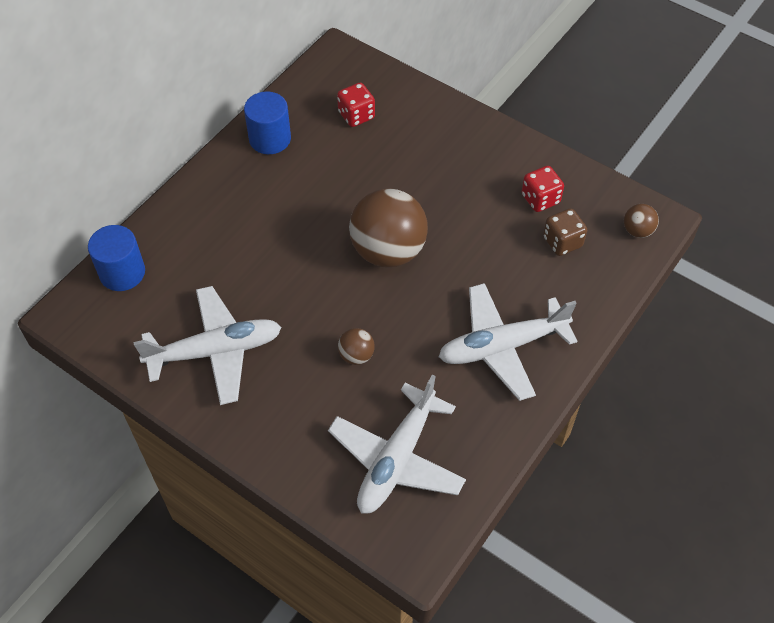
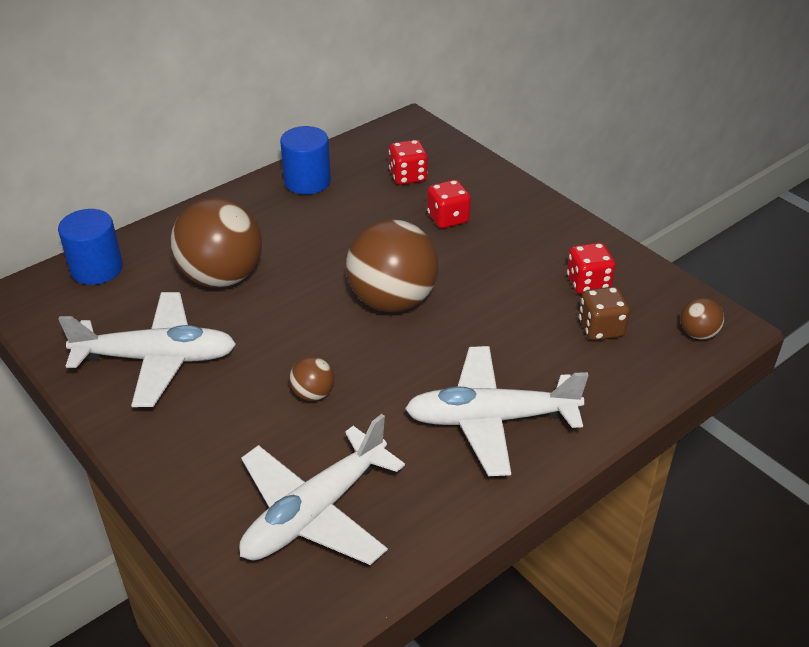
camera: 15 degrees right, 15 degrees down
none -> brown ball [170,197,262,288]
none -> red dice [427,180,471,229]

